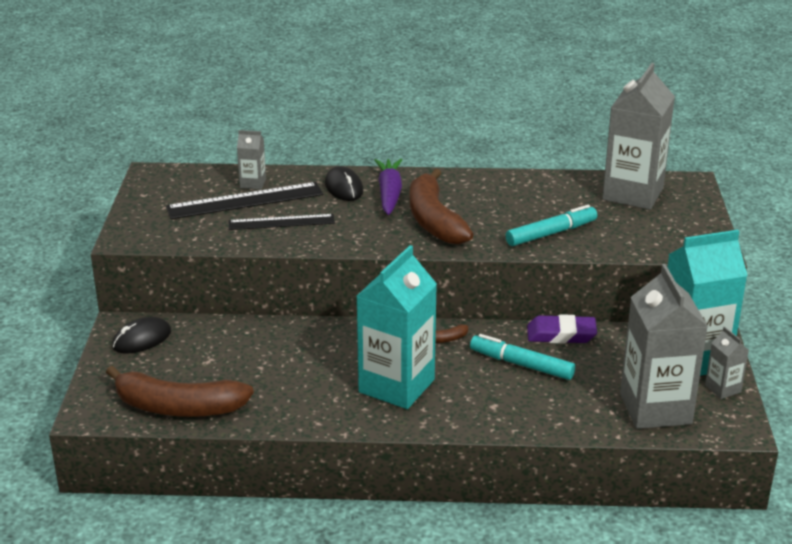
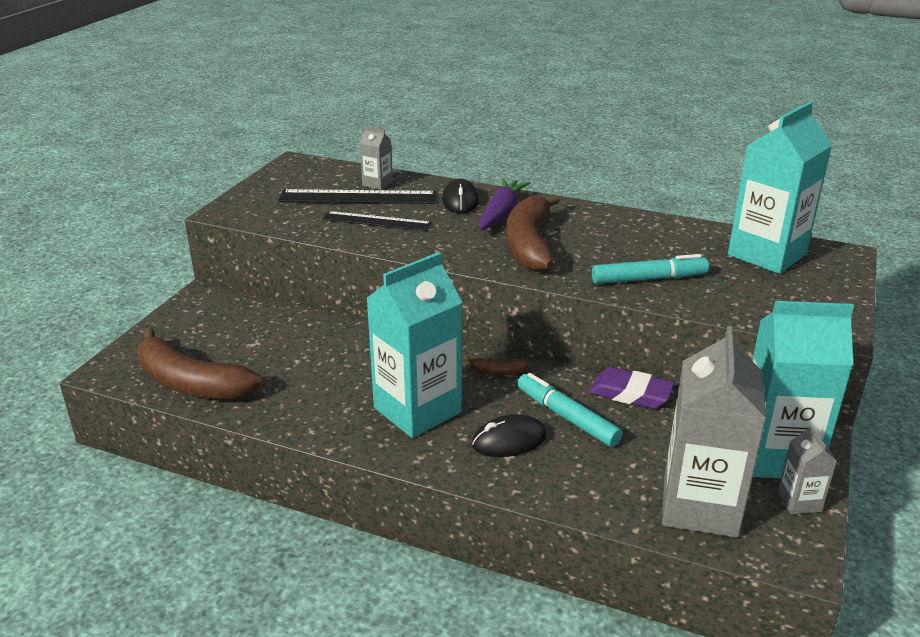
camera: 20 degrees right, 0 degrees up
black mouse [112,317,171,353] -> black mouse moved to [472,414,547,457]
grey carton [602,63,675,210] -> turquoise carton [728,102,832,274]

